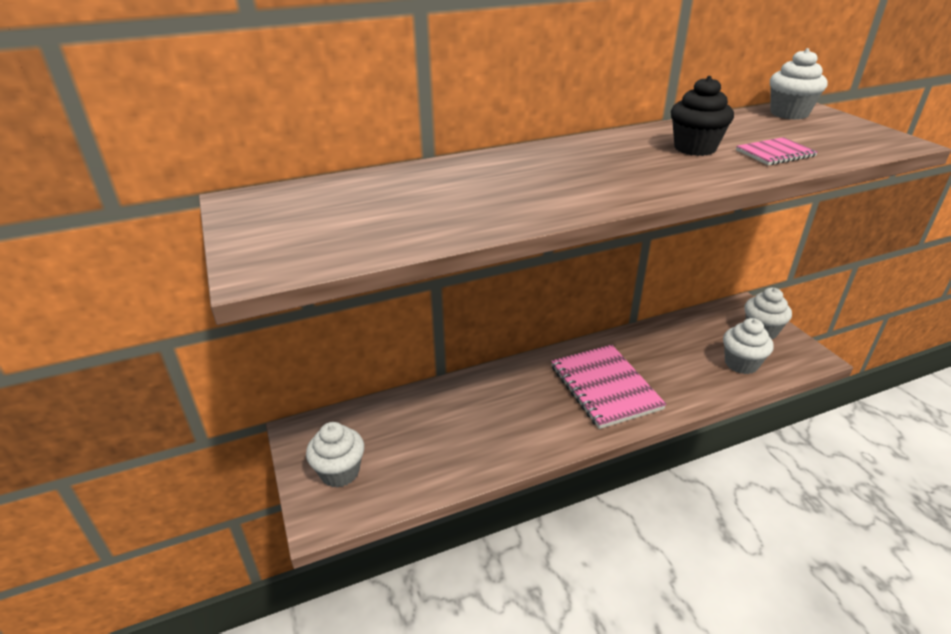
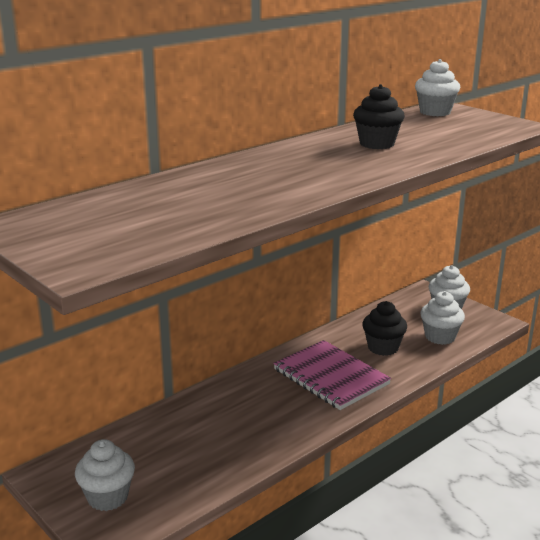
camera: 20 degrees left, 10 degrees down
pink notebook [736,137,818,165] -> none
none -> black cupcake [362,301,407,356]

